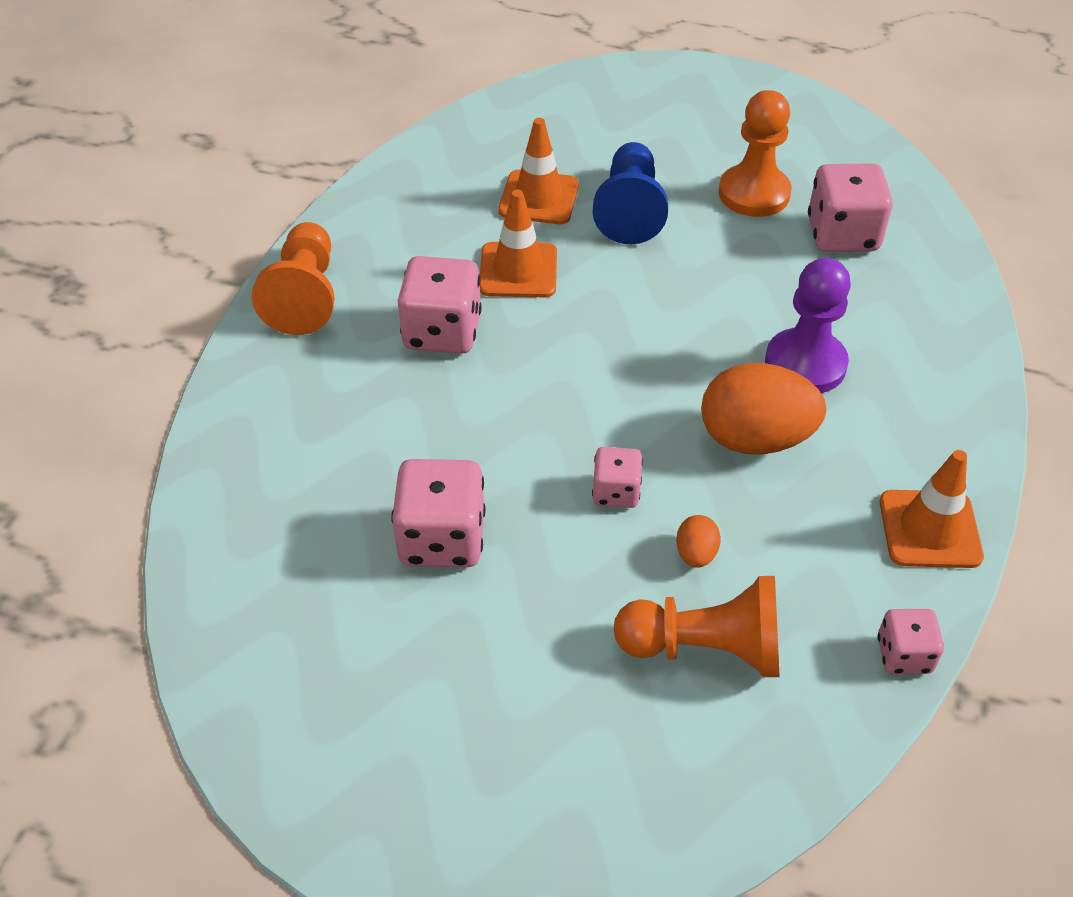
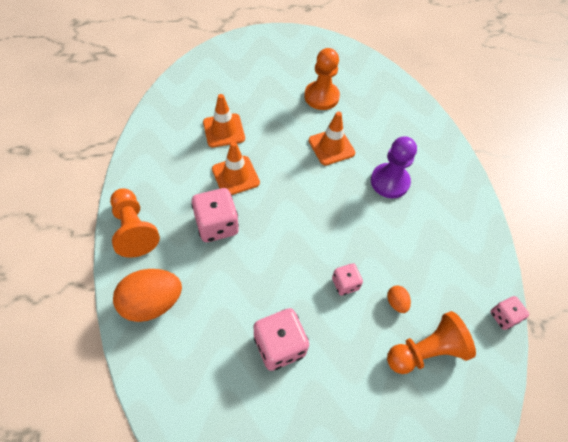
camera: 30 degrees left, 10 degrees up
blue pawn [593,142,668,244] -> none
orange egg [701,363,826,454] -> orange egg moved to [113,269,182,322]
pink dice [808,163,893,252] -> none
orange traffic cone [880,450,984,568] -> orange traffic cone moved to [309,111,355,166]

